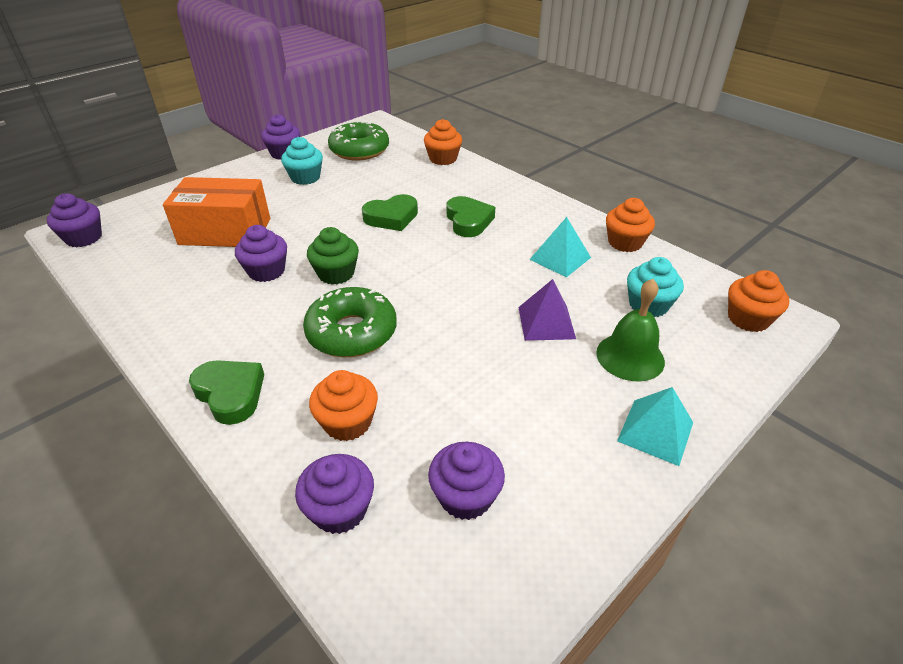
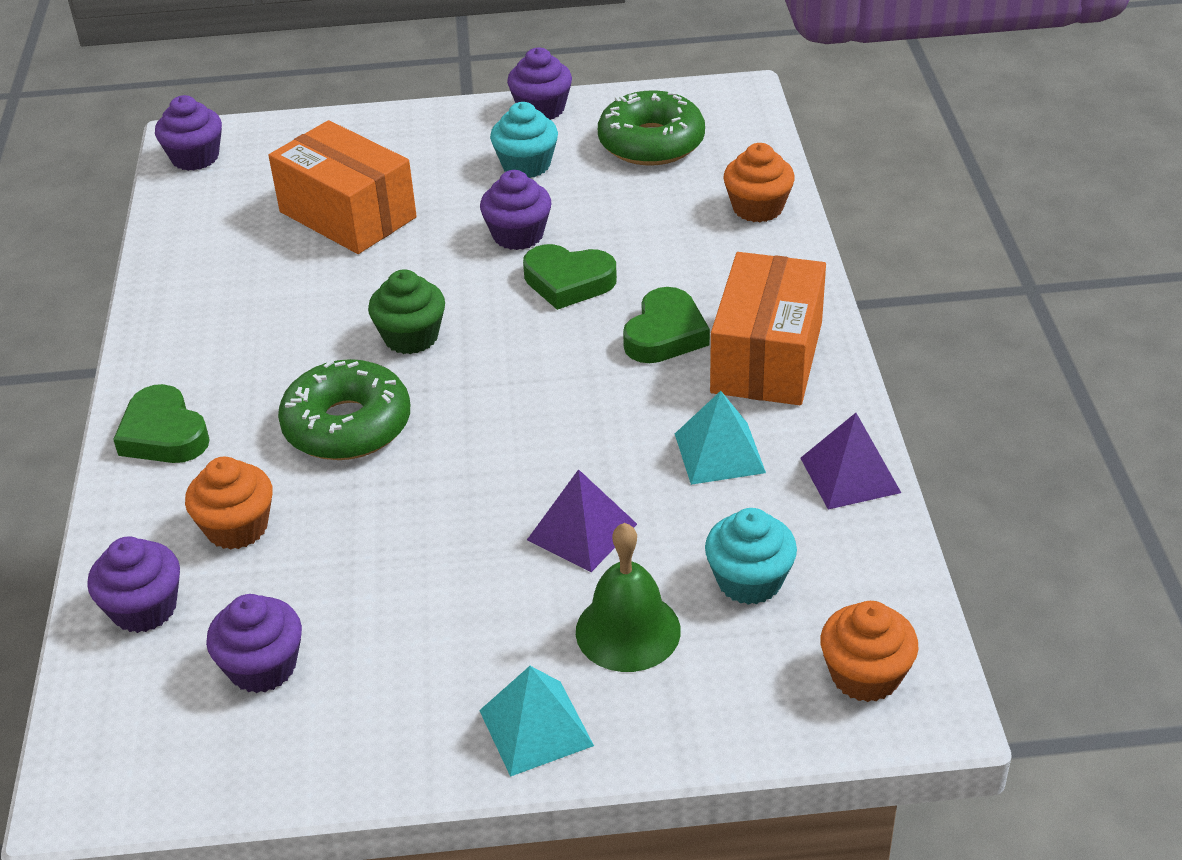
camera: 40 degrees right, 0 degrees up
green heart [189,360,264,425] -> green heart turned 150 degrees clockwise [113,384,210,463]
purple cupcake [235,225,287,282] -> purple cupcake moved to [480,170,552,250]
orange cupcake [606,198,655,252] -> purple pyramid [800,413,901,510]
none -> orange box [710,252,826,405]

